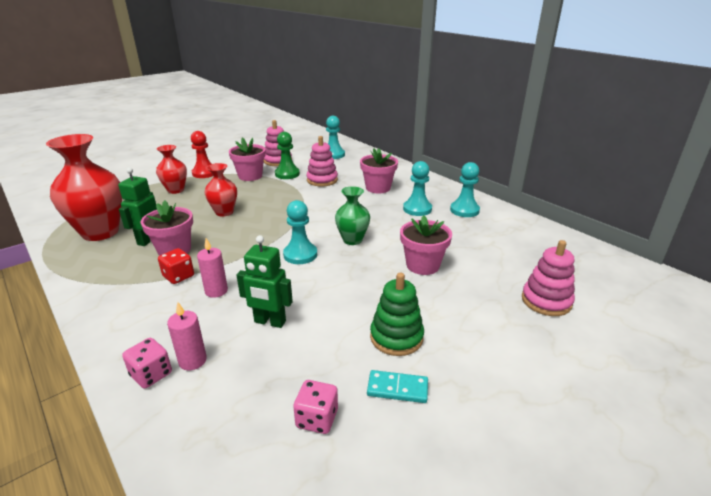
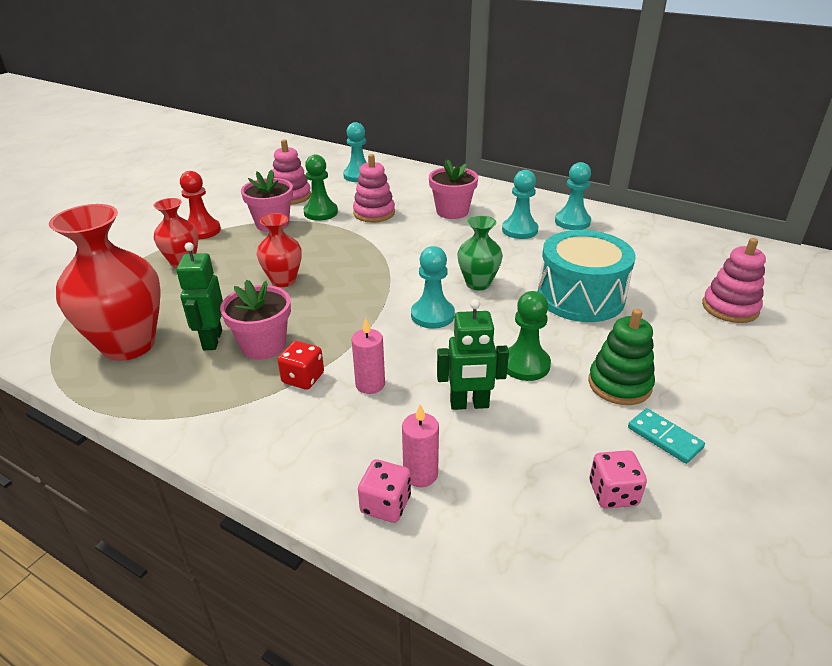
camera: 20 degrees left, 5 degrees up
turquoise domino [367,370,428,403] -> turquoise domino turned 60 degrees clockwise [628,408,705,464]
pink flower pot [400,216,452,275] -> turquoise drum [538,230,636,322]
none -> green pawn [507,291,551,381]

